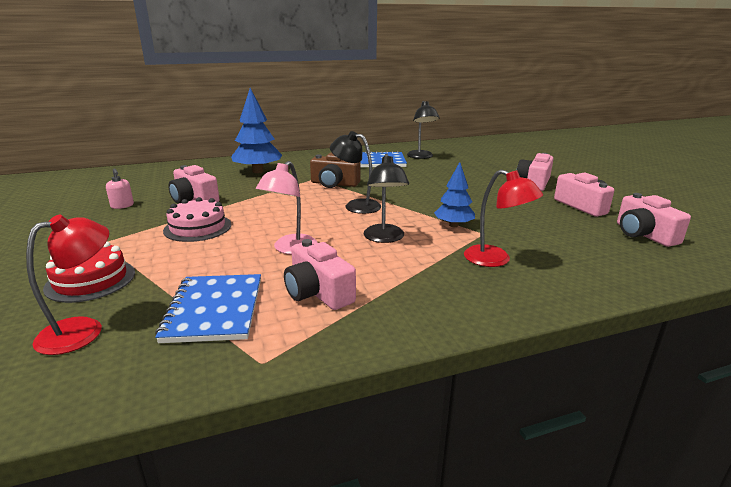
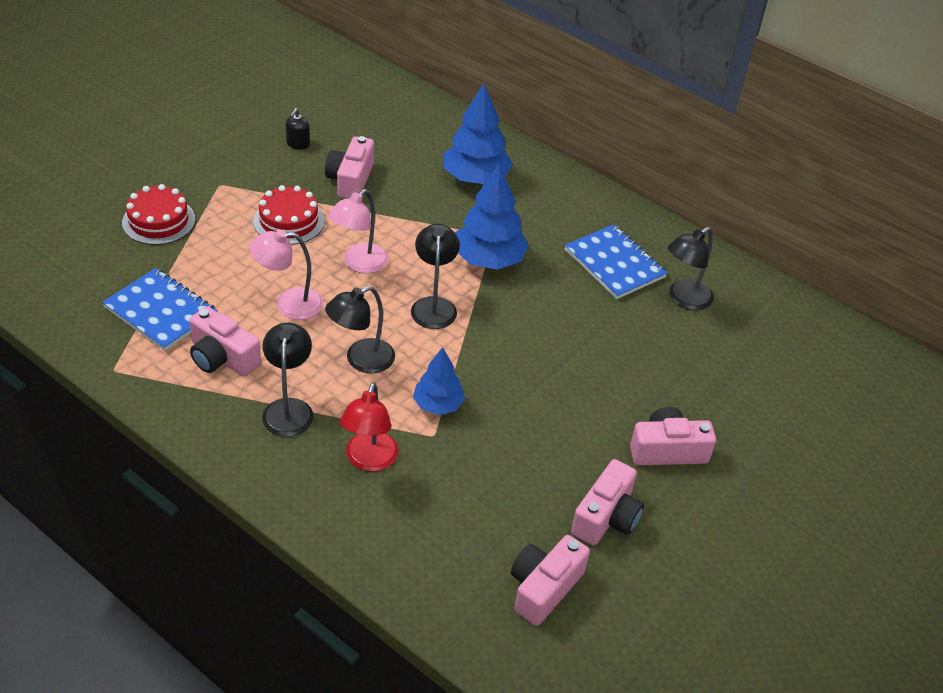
camera: 55 degrees right, 20 degrees up
red lamp [26,215,109,355] -> none
pink soap dispenser [106,168,134,209] -> black soap dispenser [286,108,310,150]
blue notebook [155,274,261,343] -> blue notebook turned 75 degrees clockwise [102,268,218,351]
pink cake [163,197,231,242] -> red cake [253,185,325,245]
pink camera [284,239,356,310] -> pink camera turned 75 degrees counterclockwise [189,306,261,376]
brown camera [310,152,360,188] -> blue tree [455,163,529,270]
none -> black lamp [262,323,314,437]
none -> pink lamp [328,189,388,273]

